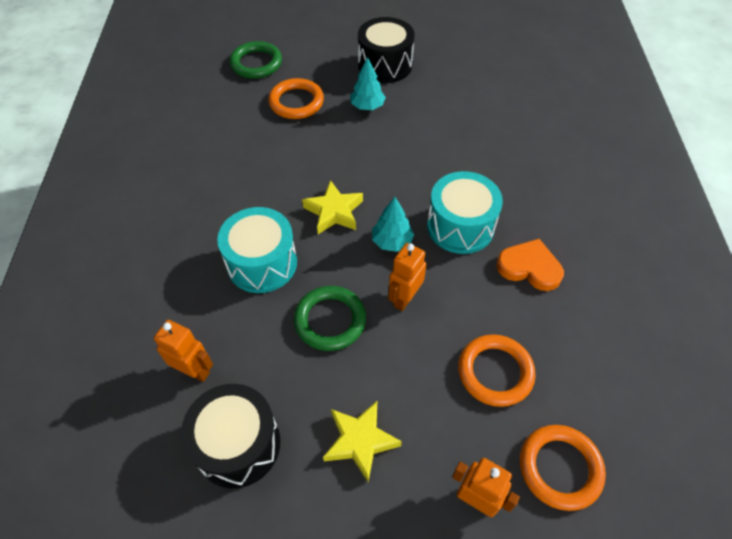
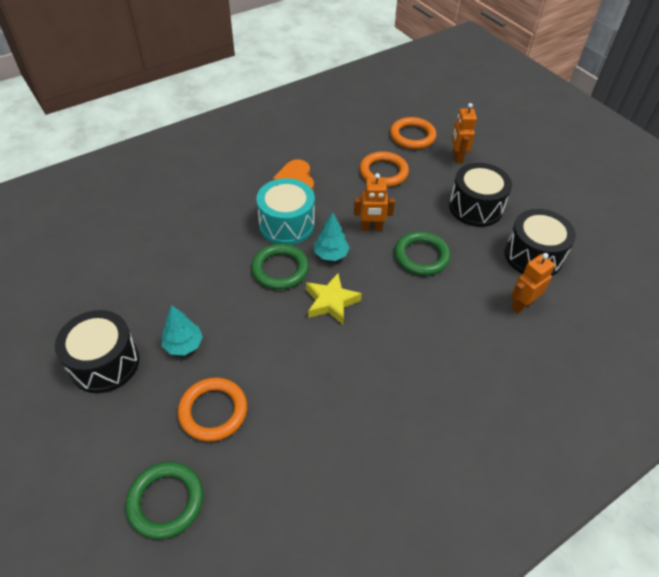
camera: 125 degrees left, 5 degrees down
orange robot [154,320,213,382] -> orange robot turned 60 degrees clockwise [511,253,555,314]
turquoise drum [217,207,297,293] -> none
yellow star [323,401,402,482] -> black drum [449,163,512,227]
none -> green ring [251,244,309,290]

